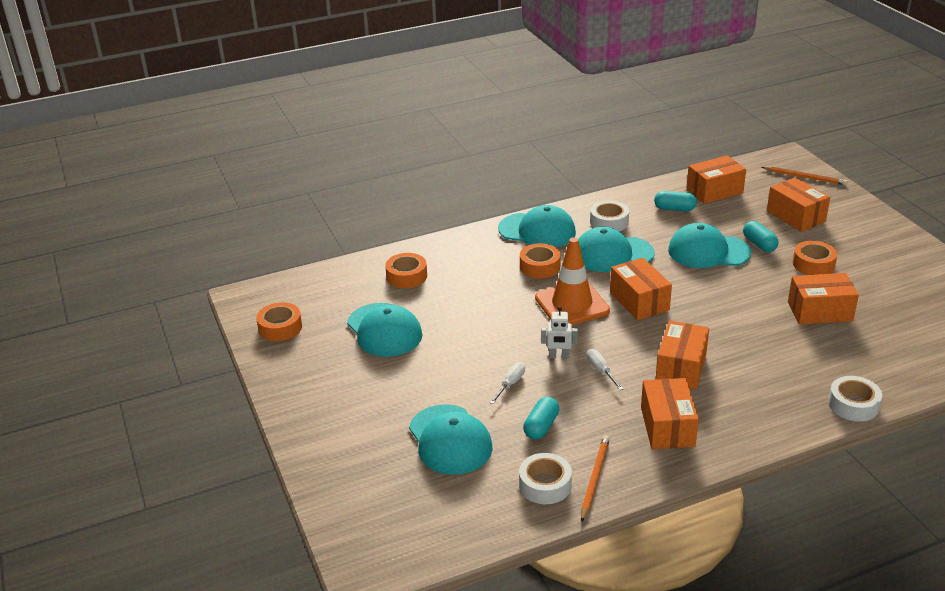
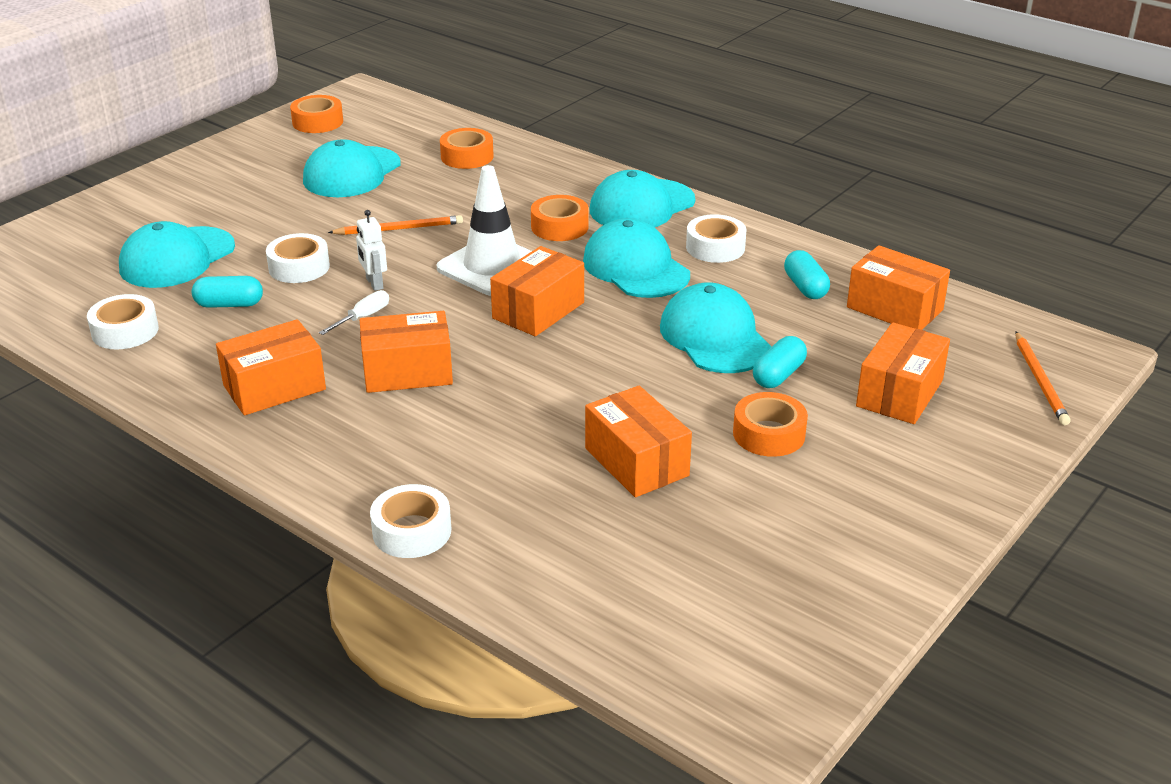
camera: 60 degrees right, 0 degrees up
white screwdriver [490,362,525,404] -> white tape [266,233,330,283]
turquoise cap [498,205,576,247] -> turquoise cap turned 60 degrees clockwise [589,170,695,227]
orange traffic cone [535,237,610,325] -> white traffic cone [437,165,532,296]
orange pencil [581,435,610,522] -> orange pencil moved to [328,215,463,235]

